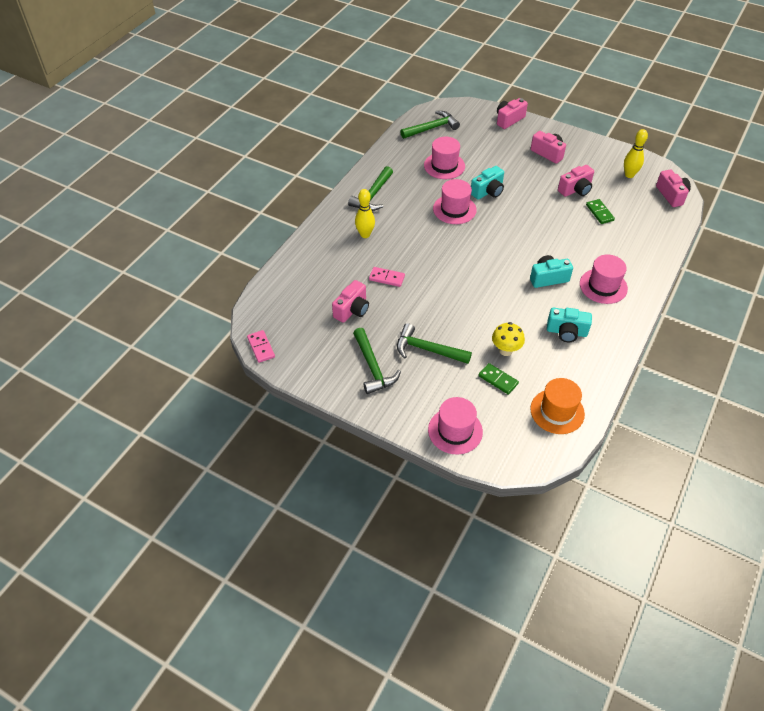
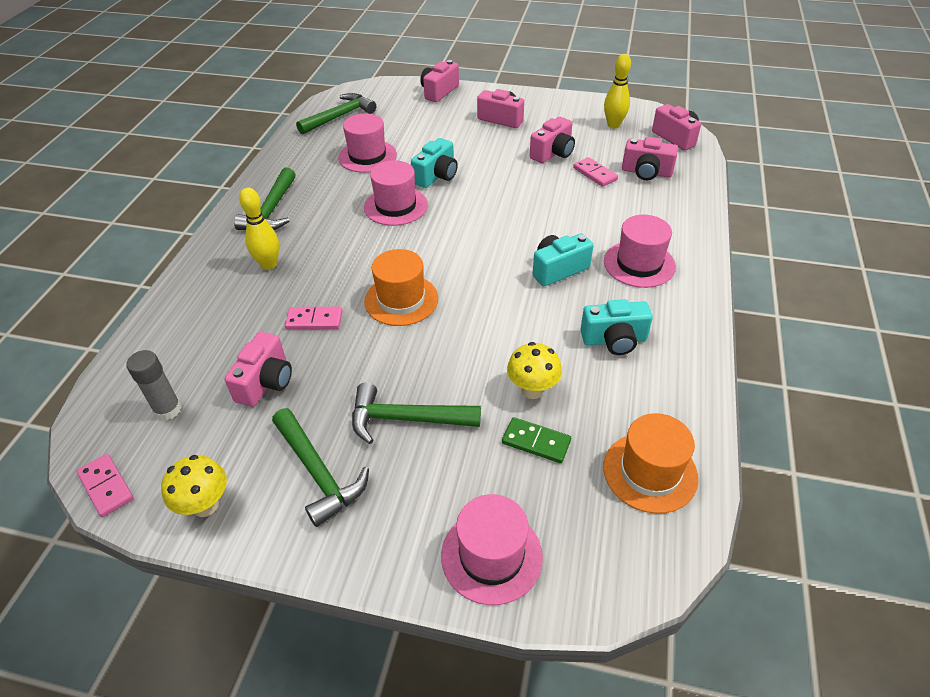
camera: 15 degrees left, 5 degrees down
green domino [586,199,615,224] -> pink domino [573,157,618,187]
none -> grey glue stick [126,350,182,420]
none -> yellow mushroom [161,455,227,517]
none -> orange hat [364,249,438,326]
none -> pink camera [622,137,678,180]

